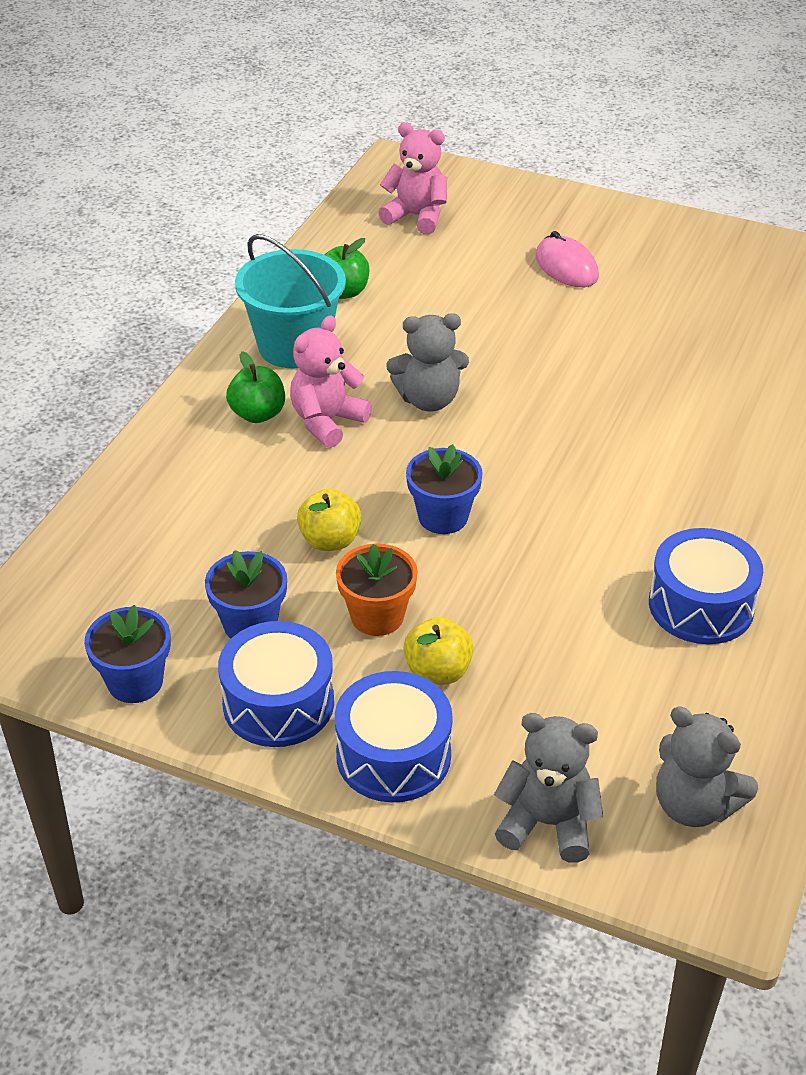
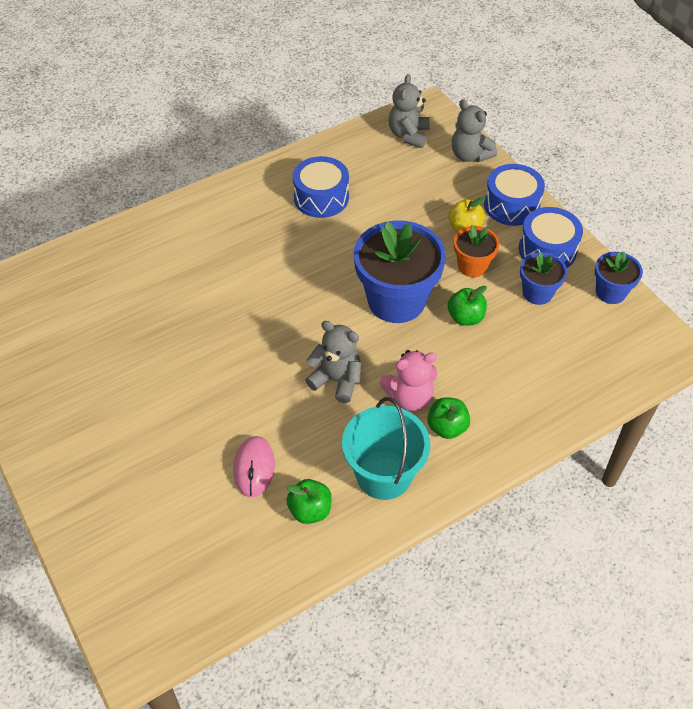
camera: 145 degrees left, 10 degrees up
yellow apple [297,489,362,551] -> green apple [448,286,487,326]
pink teddy bear [378,122,447,235] -> none
blue flower pot [406,444,483,534] -> blue flower pot [354,220,446,323], size x1.92
pink mouse [536,231,599,287] -> pink mouse moved to [233,436,275,497]
grey teddy bear [656,707,758,827] -> grey teddy bear turned 150 degrees counterclockwise [389,74,430,148]

